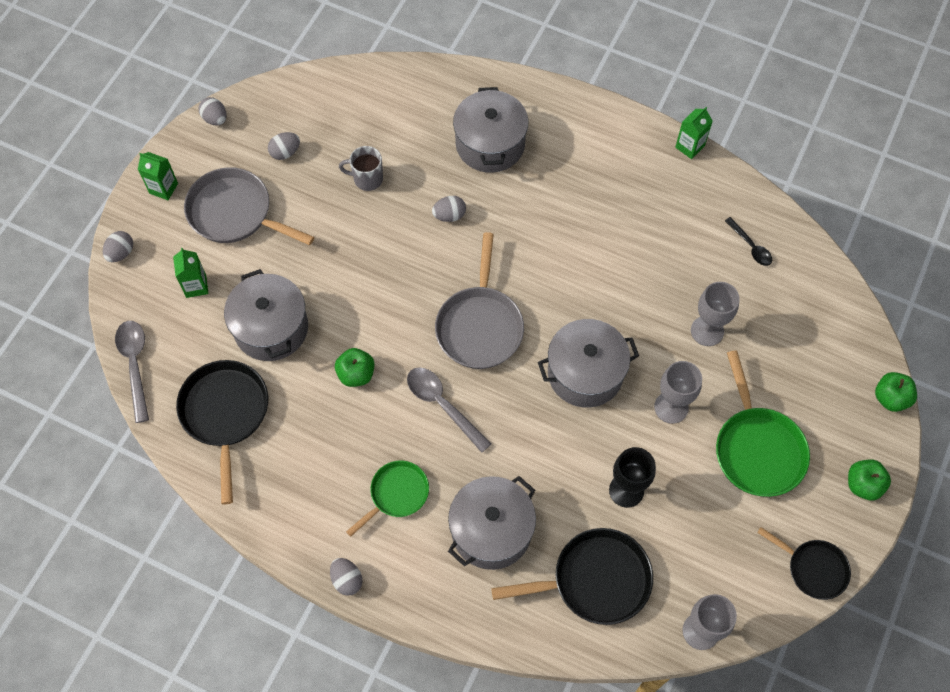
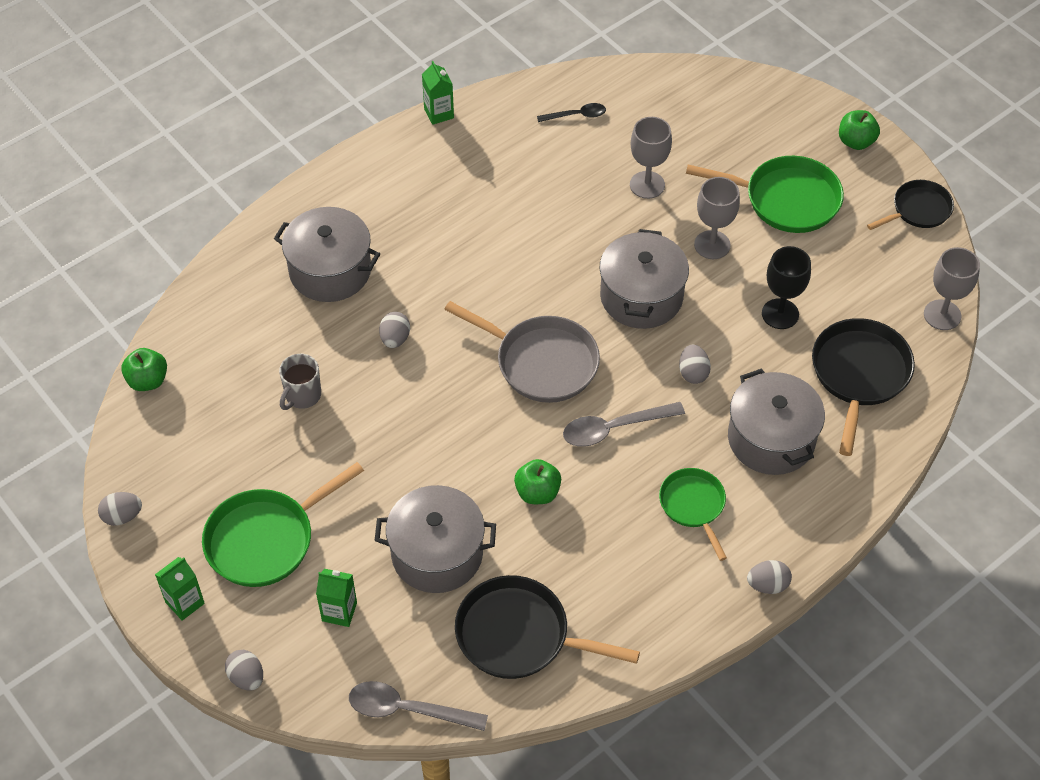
camera: 65 degrees left, 10 degrees down
grey pan [184,167,314,245] -> green pan [202,462,364,587]
grey egg [268,132,300,160] -> grey egg moved to [679,345,711,384]
green apple [875,372,917,412] -> green apple moved to [121,348,167,391]

